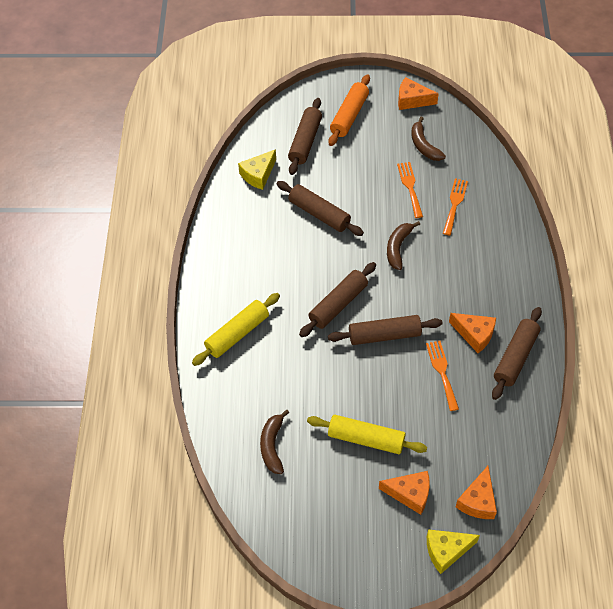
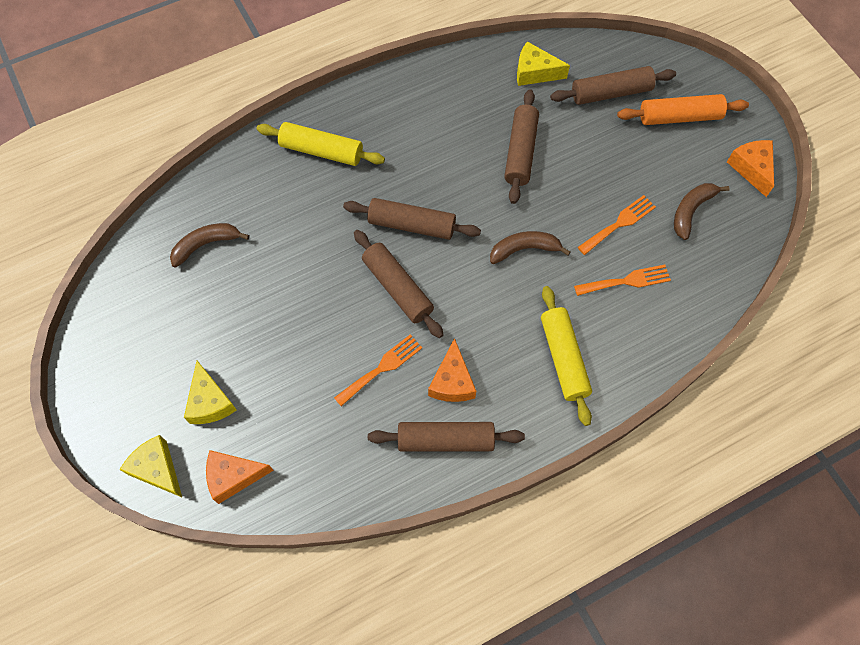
camera: 60 degrees right, 10 degrees up
yellow rolling pin [307,415,427,454] -> yellow rolling pin moved to [541,286,592,426]
orange cheese [379,471,430,515] -> yellow cheese [184,361,237,424]

